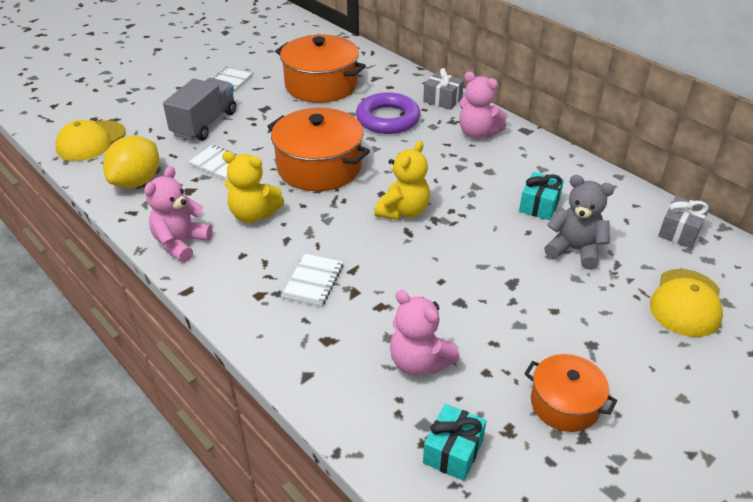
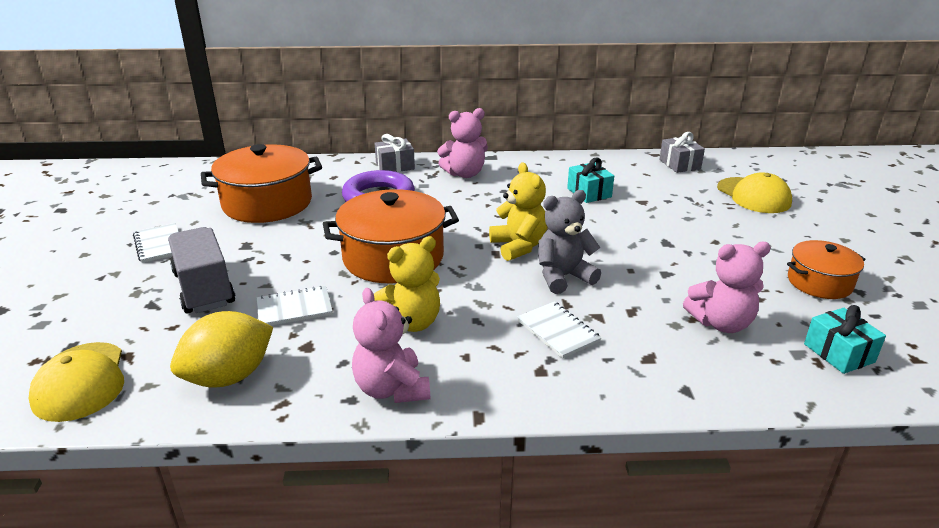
camera: 50 degrees left, 10 degrees down
yellow lemon [103,136,159,188] -> yellow lemon turned 75 degrees clockwise [170,311,273,388]
grey teddy bear [544,175,614,270] -> grey teddy bear moved to [538,190,601,294]

